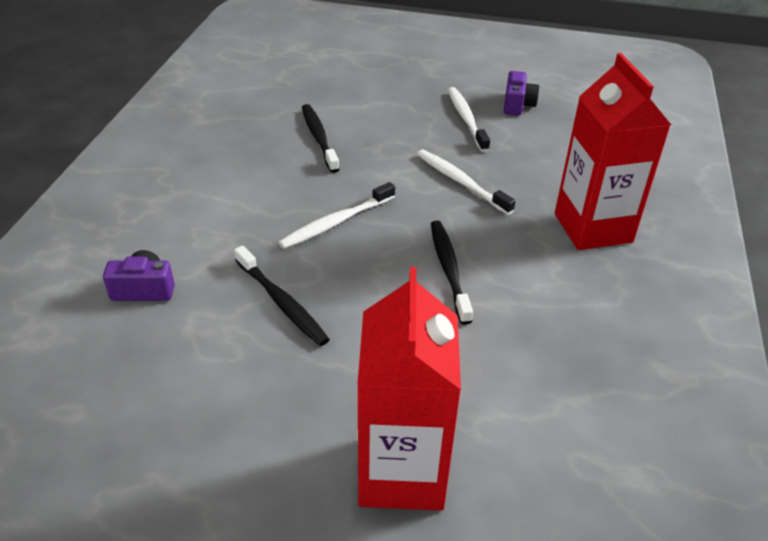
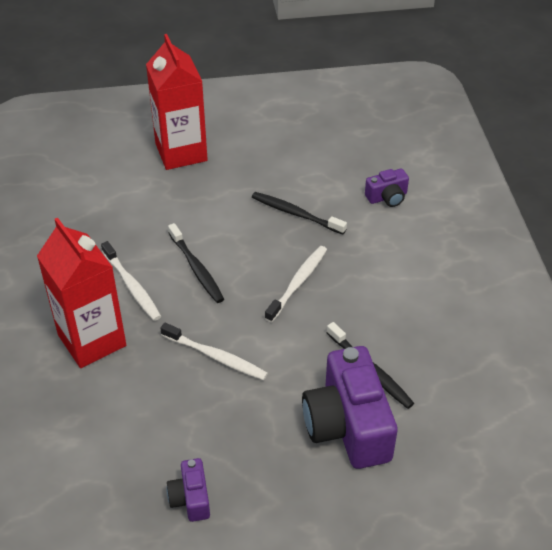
camera: 160 degrees right, 5 degrees up
white toothbrush [448,87,490,152] -> white toothbrush moved to [101,241,161,321]
none -> purple camera [302,346,398,469]

